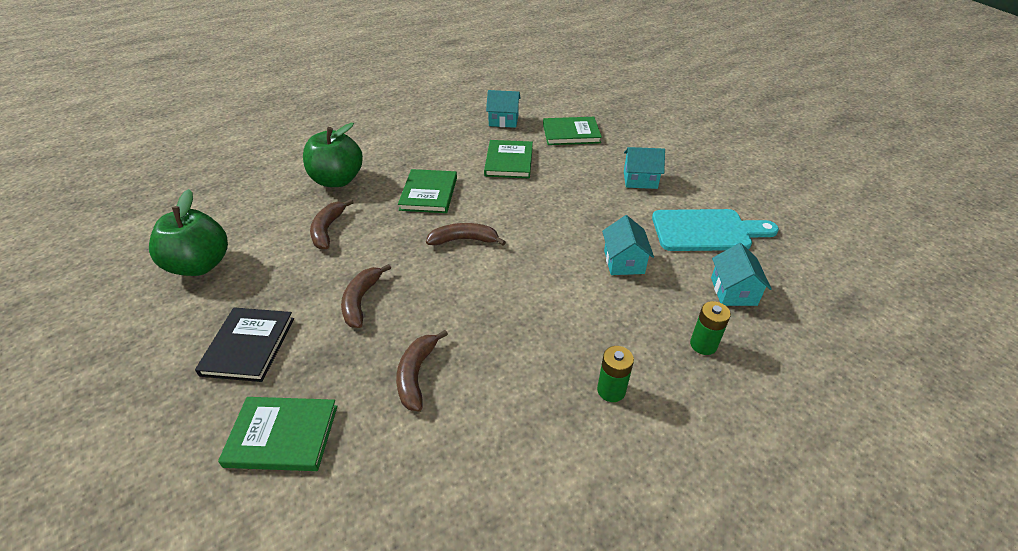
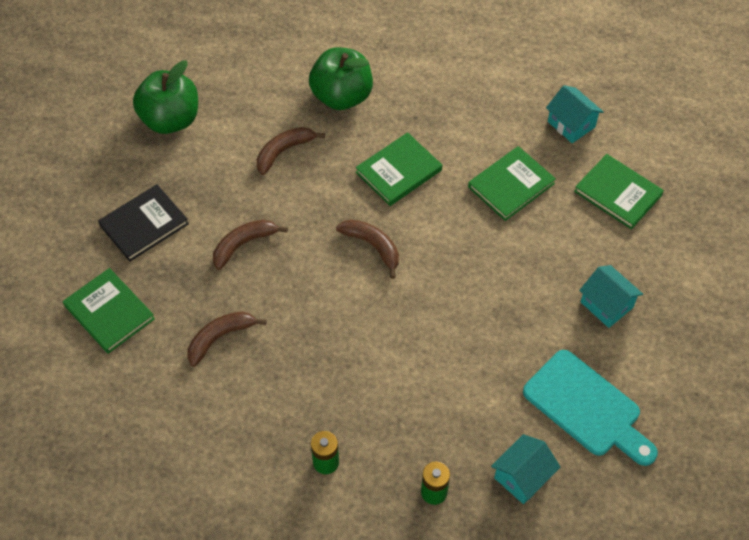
camera: 45 degrees right, 15 degrees up
turquoise house [602,215,654,275] -> none

